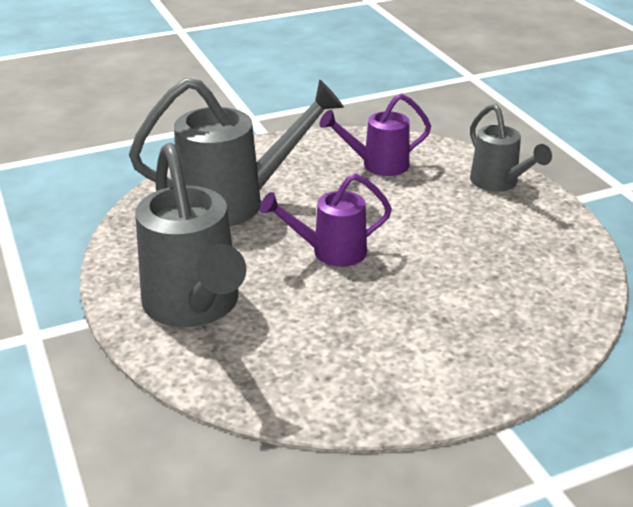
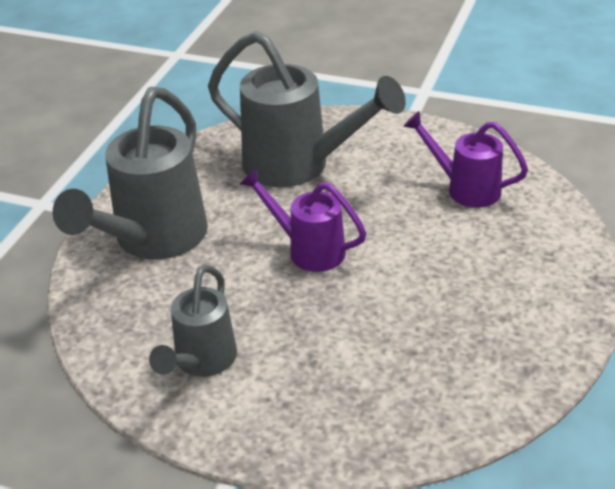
camera: 45 degrees right, 5 degrees up
grey watering can [470,104,552,192] -> grey watering can moved to [149,265,237,377]

